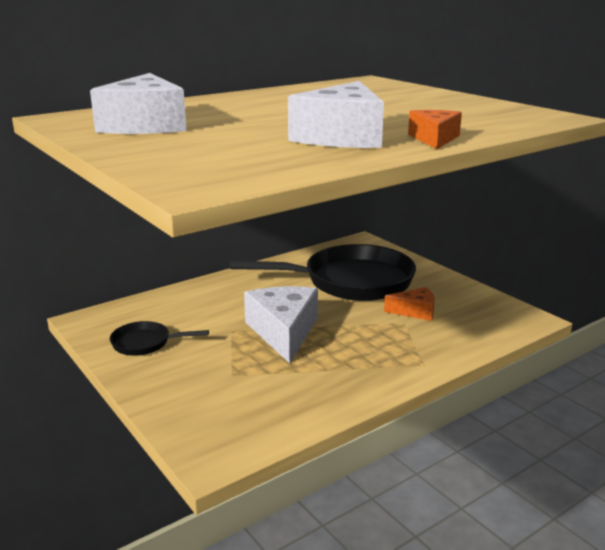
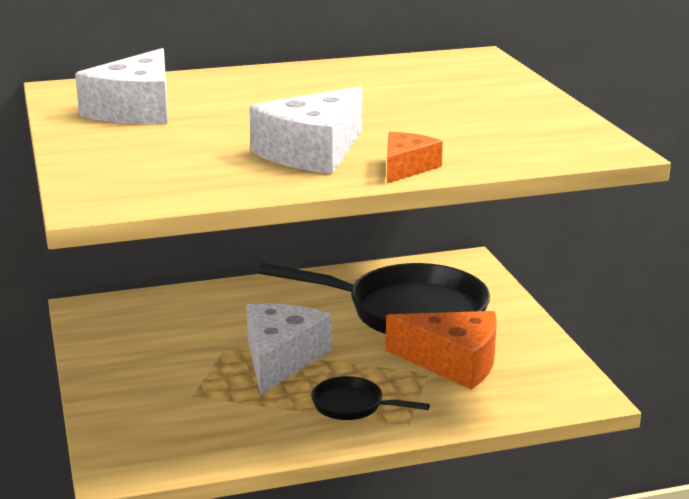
camera: 20 degrees right, 0 degrees up
black pan [110,321,209,356] -> black pan moved to [311,376,430,420]
orange cheese [384,287,434,321] -> orange cheese [386,311,497,390], size x1.81

